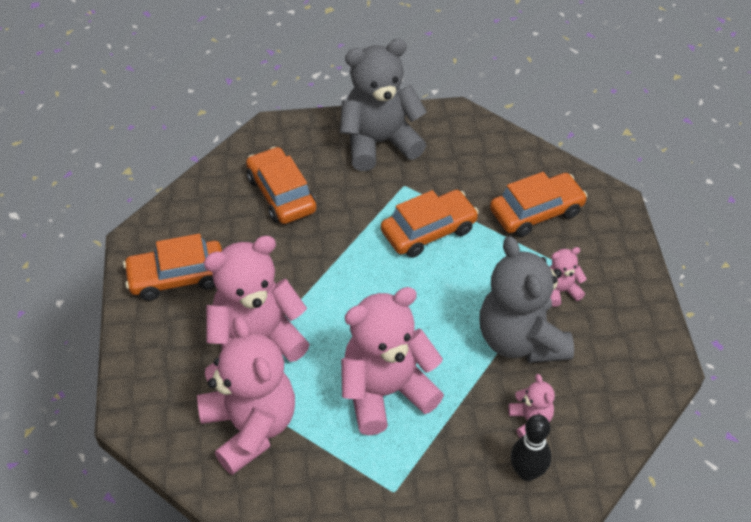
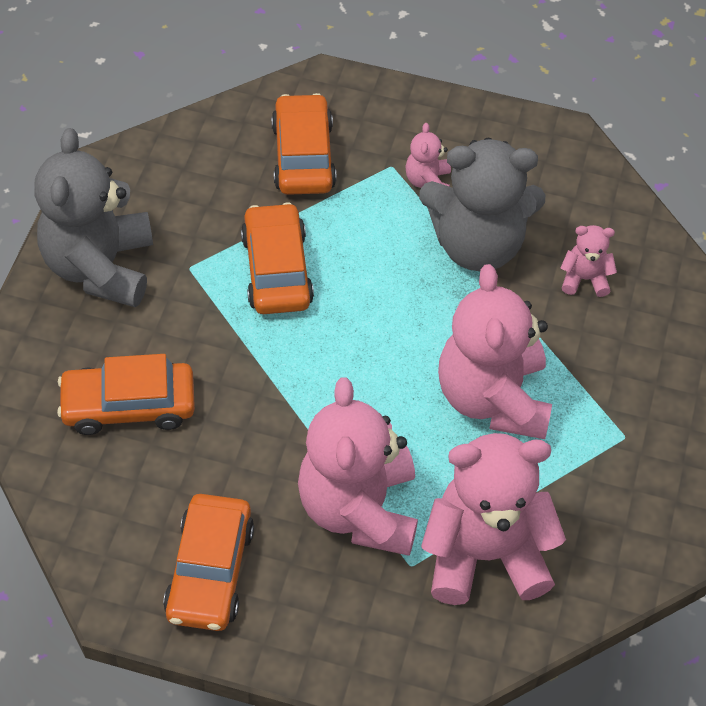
camera: 70 degrees left, 5 degrees up
black bowling pin [511,415,551,481] -> none

